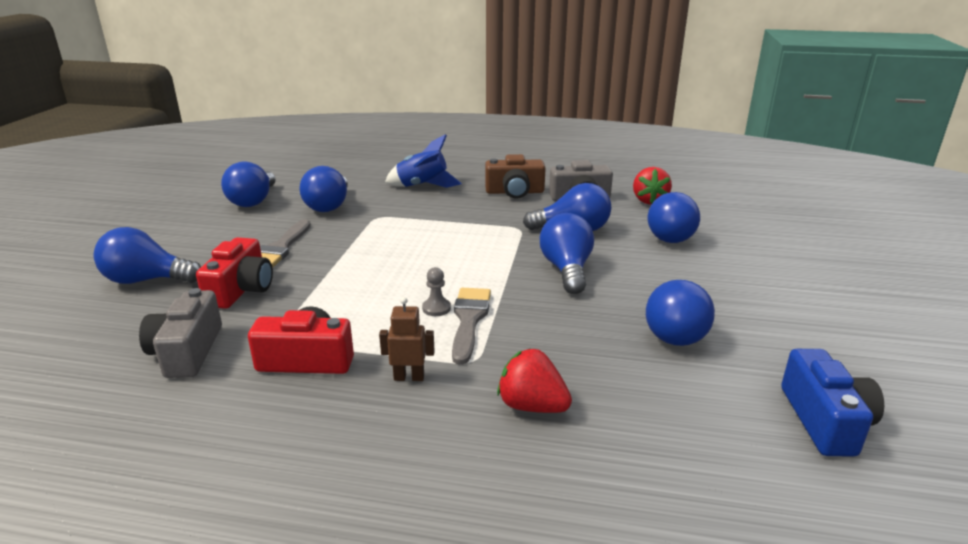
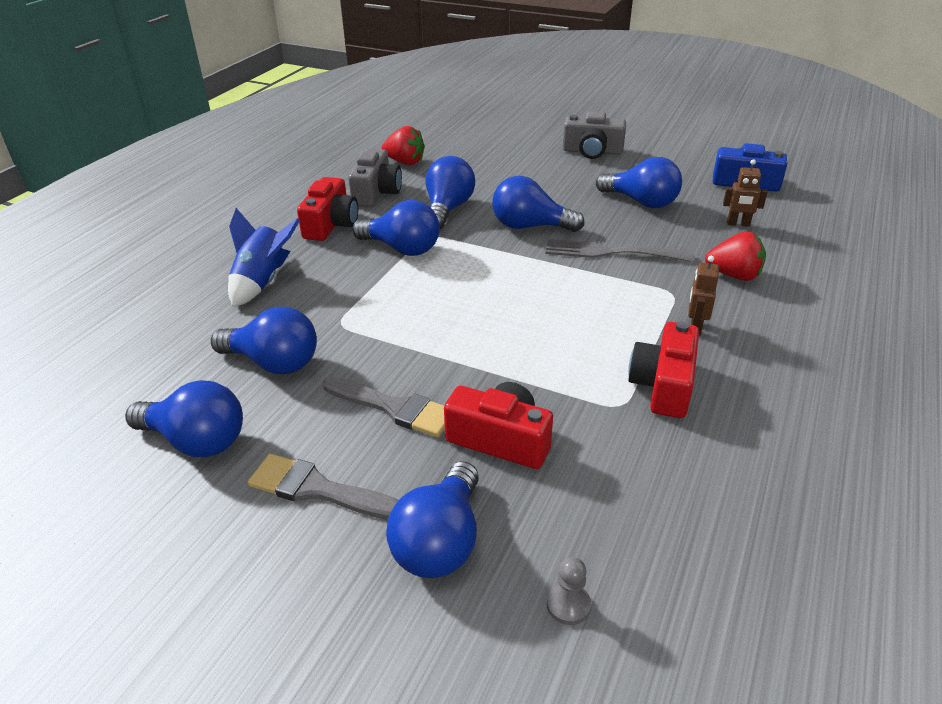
camera: 75 degrees left, 10 degrees up
grey camera [139,288,222,378] -> grey camera moved to [563,112,626,159]
grey pawn [422,267,451,316] -> grey pawn moved to [547,557,591,625]
grey brush [452,288,491,365] -> grey brush moved to [248,454,398,520]
brown camera [485,154,546,199] -> red camera [297,177,358,241]
red strawberry [497,349,572,413] -> red strawberry turned 120 degrees counterclockwise [705,232,766,281]
blue light bulb [648,192,700,243] -> blue light bulb moved to [353,200,440,256]
none -> grey fork [545,239,695,262]
none -> brown robot [723,159,768,227]

